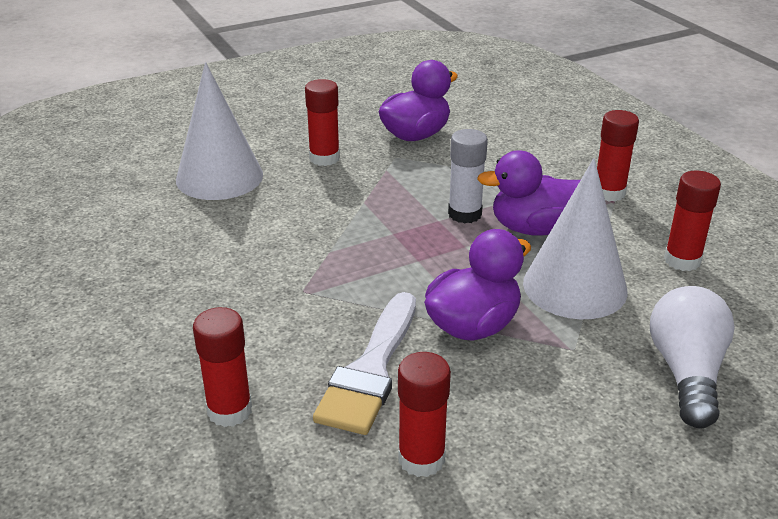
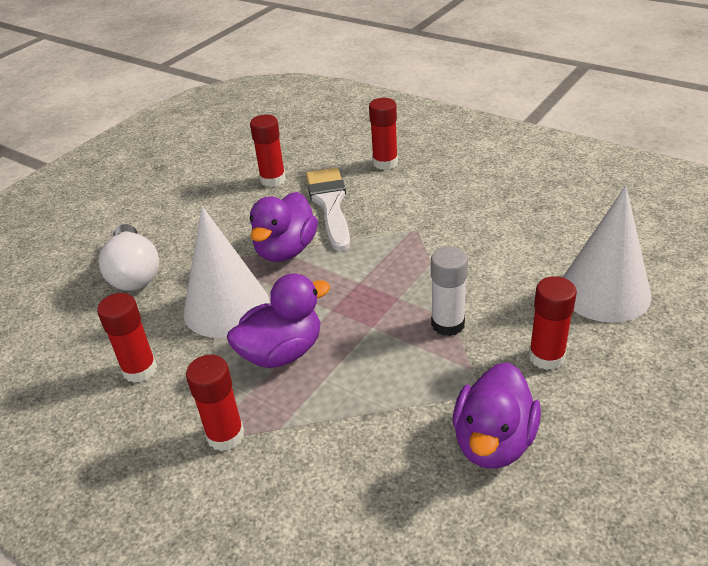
camera: 155 degrees right, 5 degrees up
white glue stick [448,129,488,223] -> white glue stick moved to [431,247,468,336]

